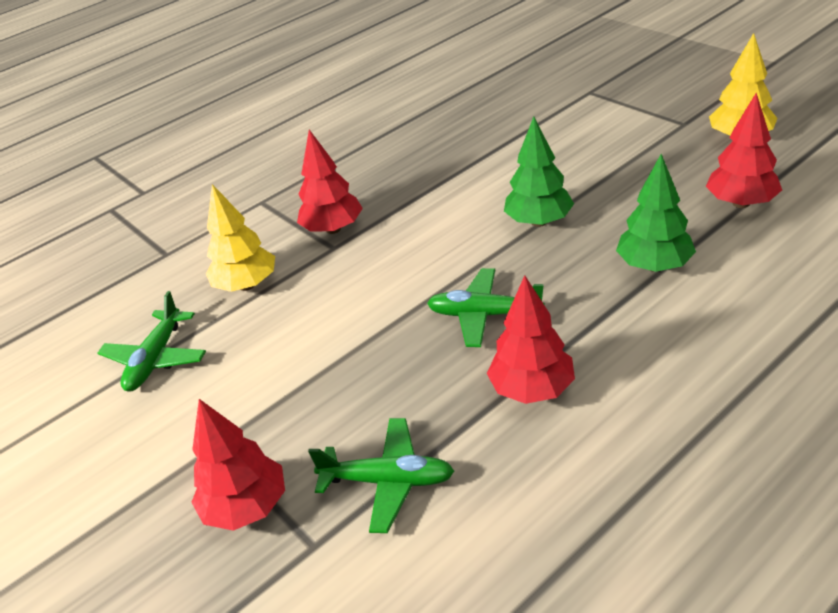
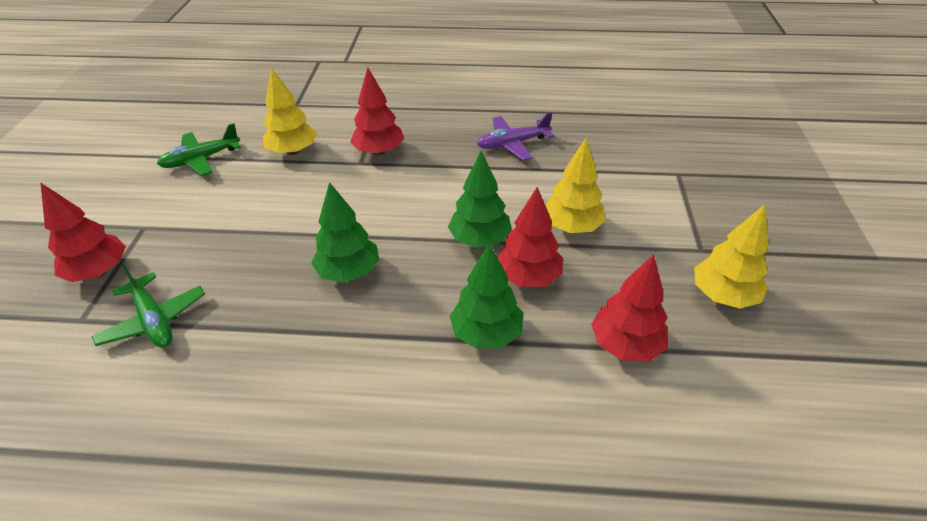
camera: 40 degrees right, 5 degrees up
green plane [427,268,545,347] -> green tree [311,182,379,283]
red tree [487,275,575,404] -> red tree moved to [497,187,563,287]
none -> purple plane [477,112,554,161]
none -> yellow tree [545,138,605,233]

